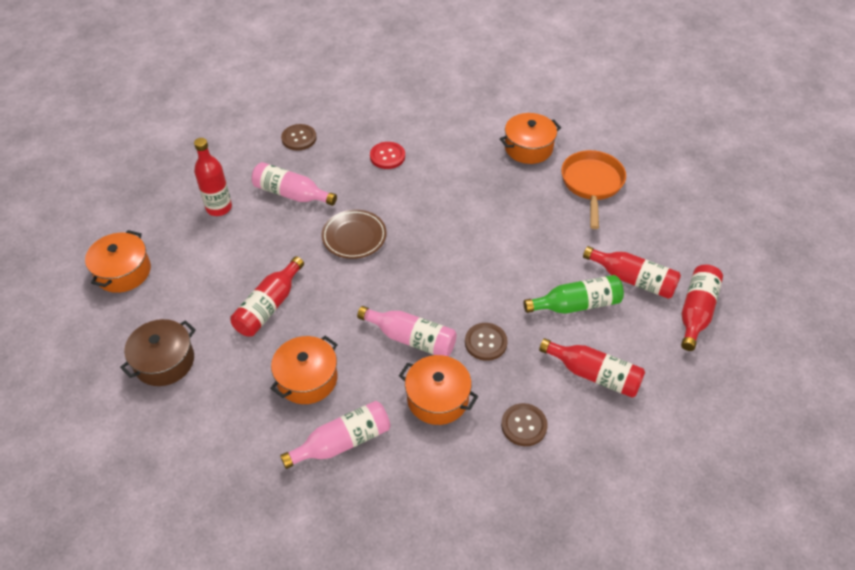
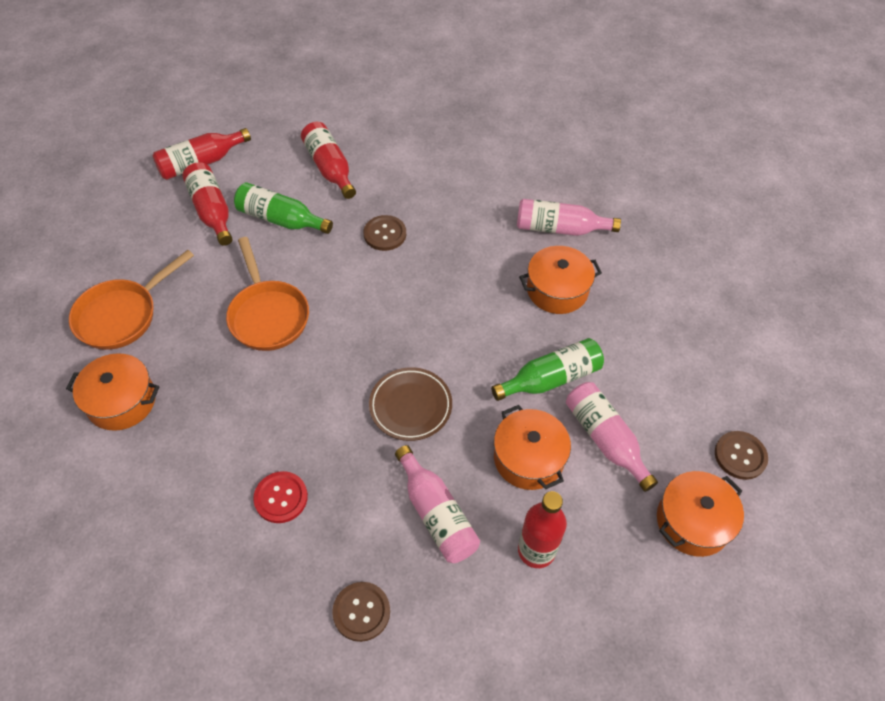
camera: 145 degrees left, 5 degrees up
brown pot [120,319,196,386] -> none
red bottle [230,256,304,336] -> green bottle [491,338,604,401]
pink bottle [357,306,457,356] -> pink bottle moved to [566,382,658,492]
orange pot [399,355,478,425] -> orange pot moved to [494,405,571,490]
brown button [501,403,548,446] -> brown button moved to [715,431,768,480]
none -> orange pan [226,237,309,351]

